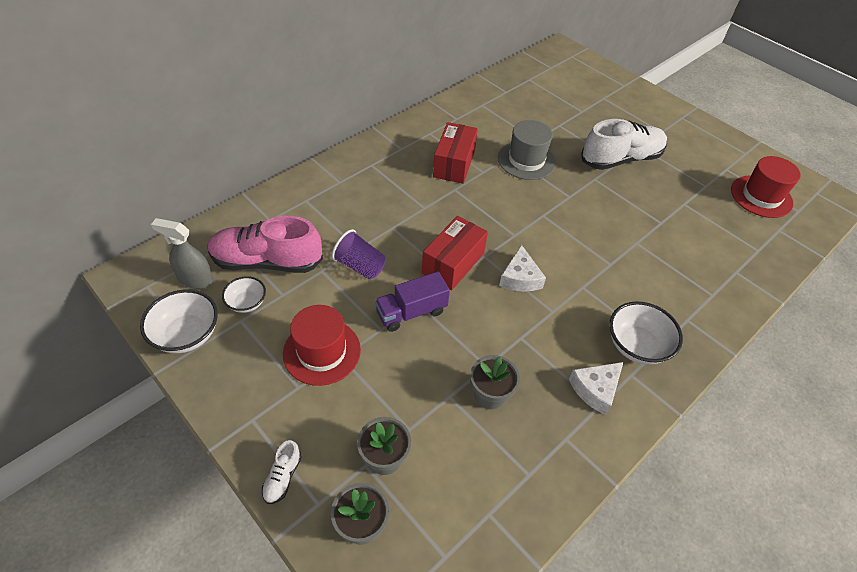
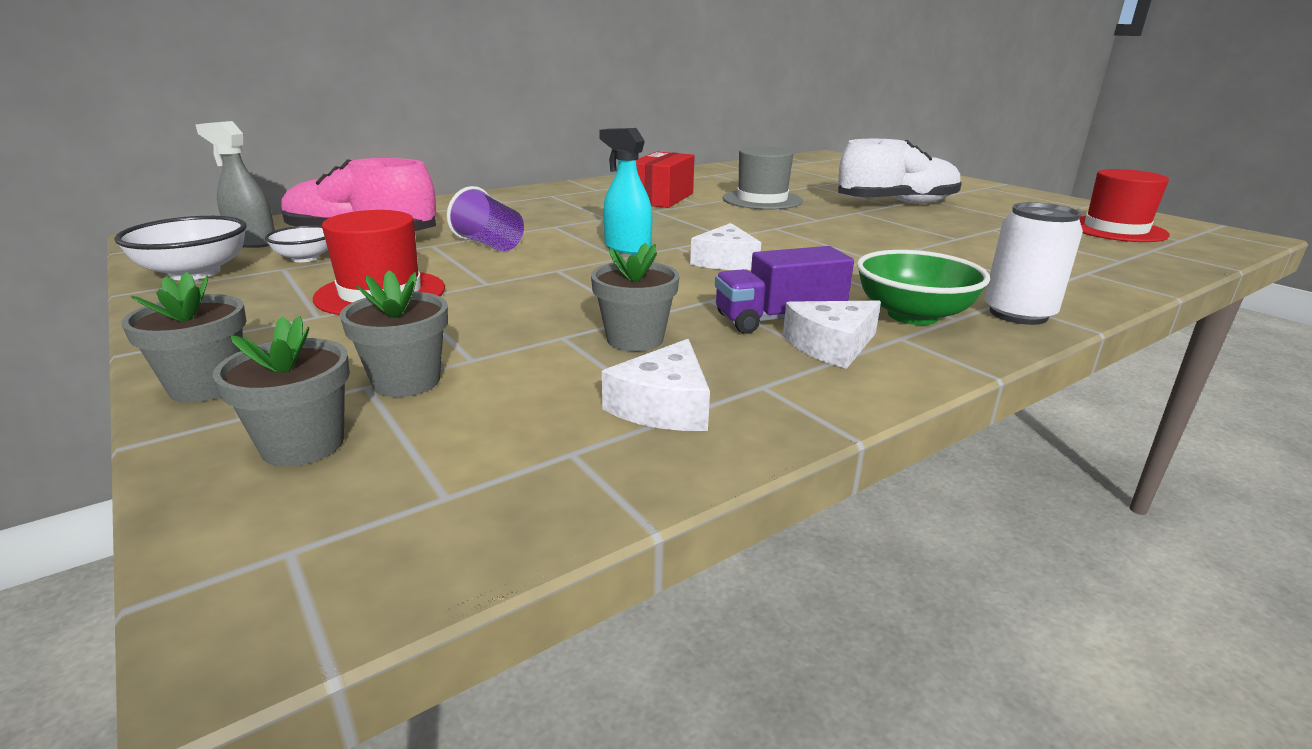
camera: 10 degrees right, 25 degrees down
white shoe [262,440,302,504] -> grey flower pot [121,272,246,403]
purple truck [375,272,450,332] -> purple truck moved to [715,246,854,334]
red box [422,216,488,290] -> turquoise spray bottle [599,128,652,255]
white bowl [609,301,683,364] -> green bowl [857,250,990,325]
none -> white cheese [602,339,710,431]
none -> white can [984,202,1083,325]

